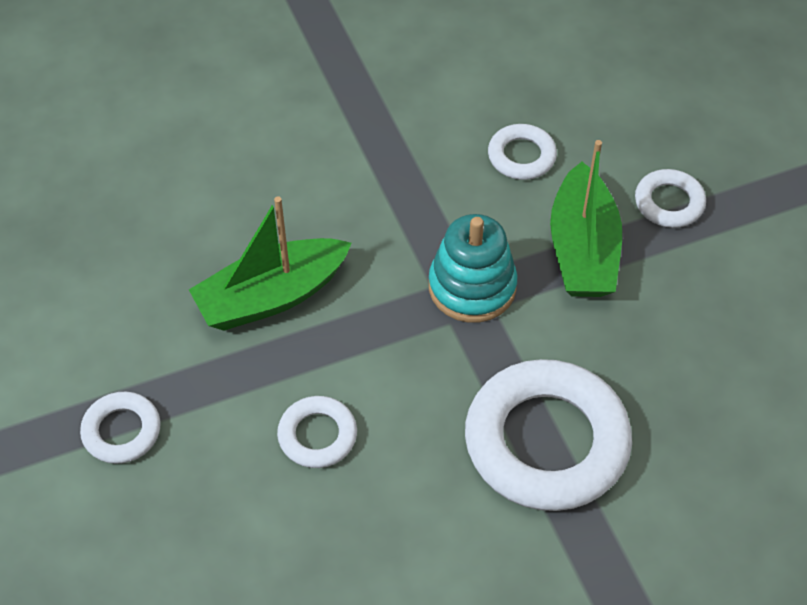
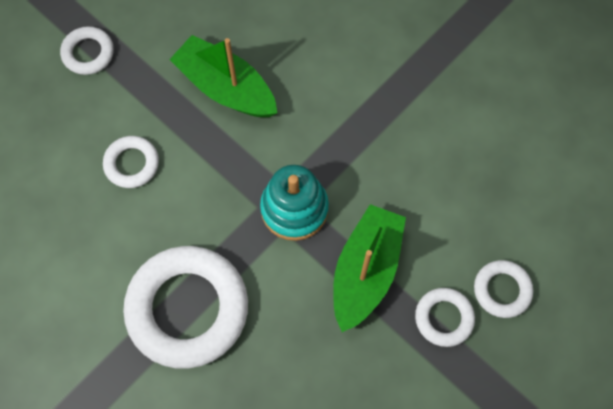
camera: 65 degrees right, 15 degrees up
white ring [488,124,557,180] -> white ring moved to [474,260,533,318]
green boat [550,140,622,297] -> green boat turned 135 degrees clockwise [333,204,406,332]

